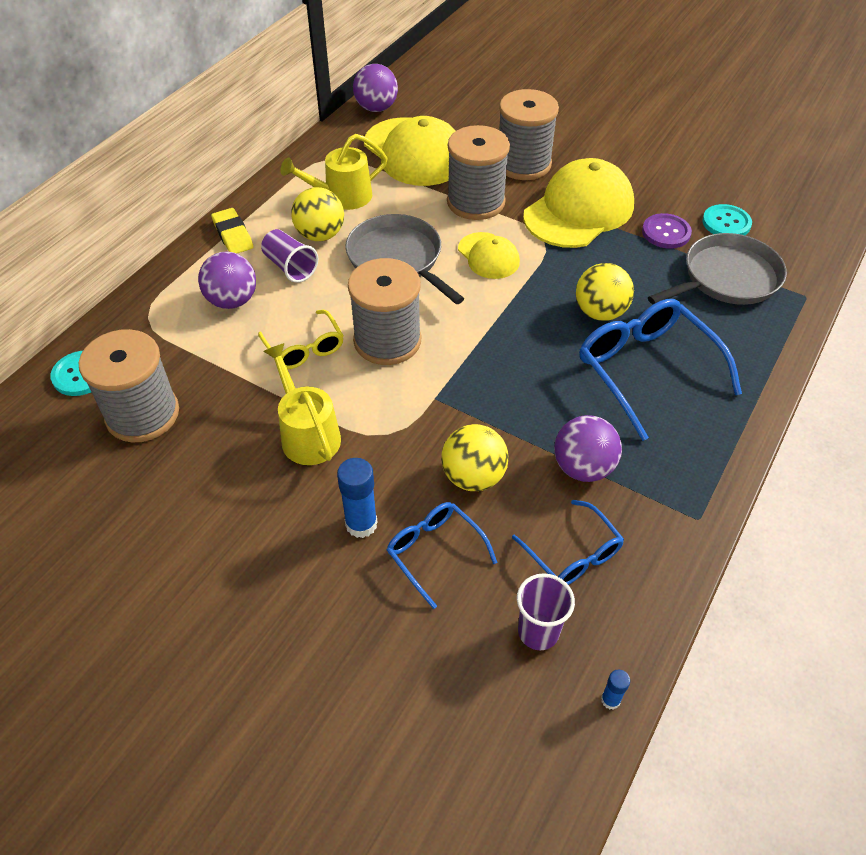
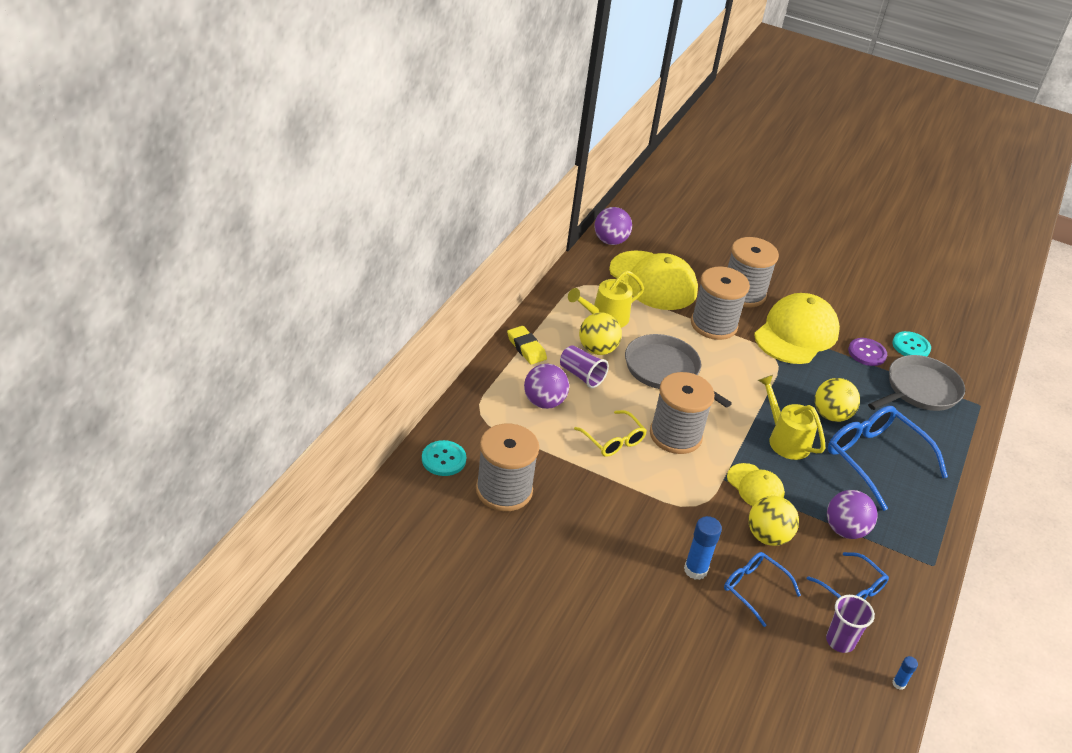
camera: 10 degrees left, 10 degrees down
yellow watering can [263,343,341,465] -> yellow watering can moved to [758,375,825,460]
yellow cap [458,232,520,279] -> yellow cap moved to [727,463,785,506]

